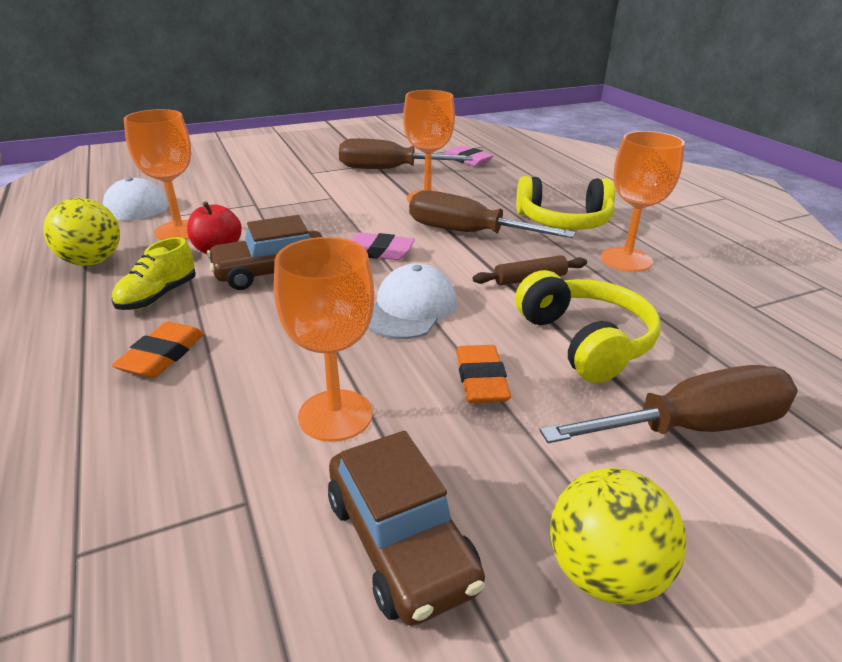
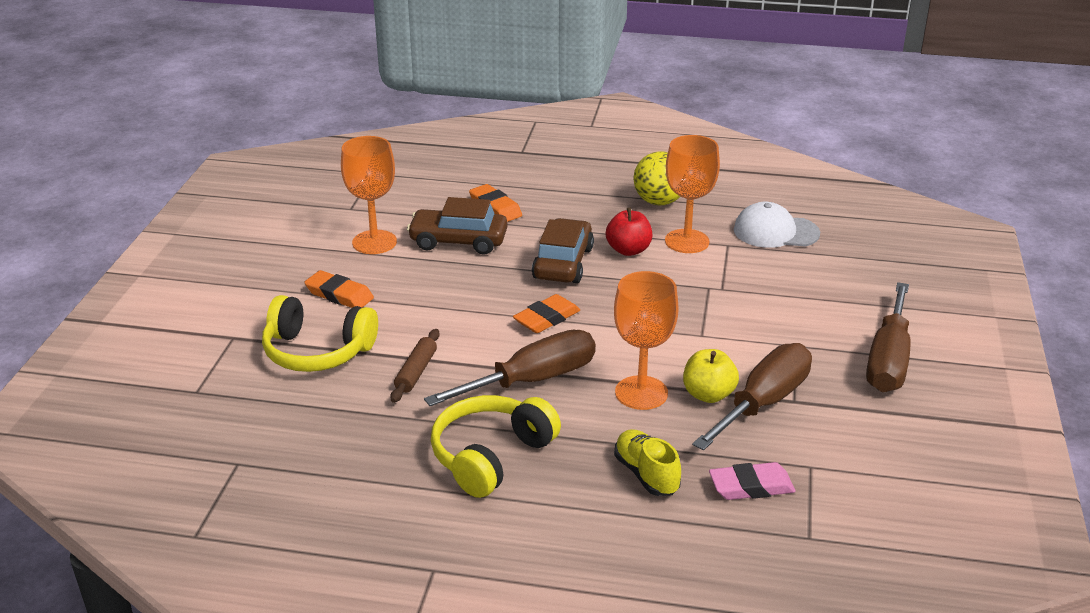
camera: 125 degrees right, 0 degrees up
yellow shoe [112,237,196,310] -> yellow shoe moved to [614,429,681,496]
brown car [328,430,485,626] -> brown car moved to [407,197,508,255]
pink eraser [350,232,415,260] -> orange eraser [513,294,580,333]
white cap [368,263,457,339] -> none
brown screwdriver [539,365,798,443] -> brown screwdriver moved to [866,282,910,392]
yellow ball [550,468,686,605] -> none
orange goblet [601,131,685,272] -> none
none -> yellow apple [683,349,739,403]

